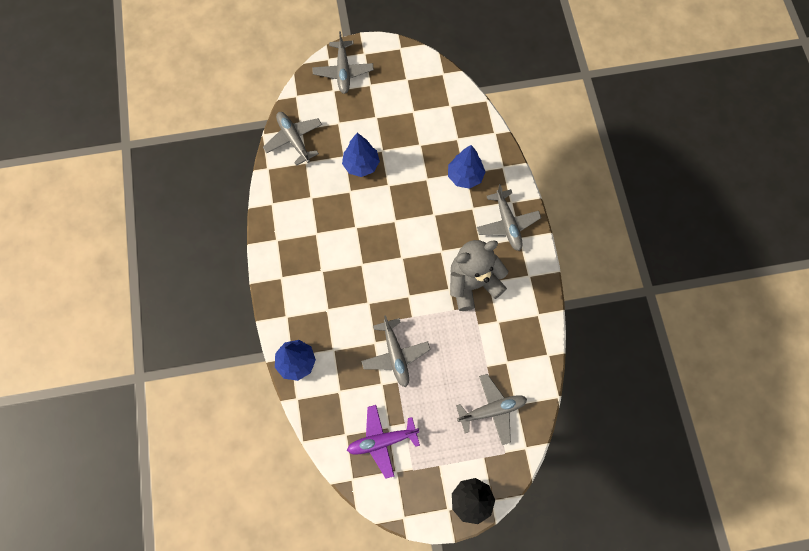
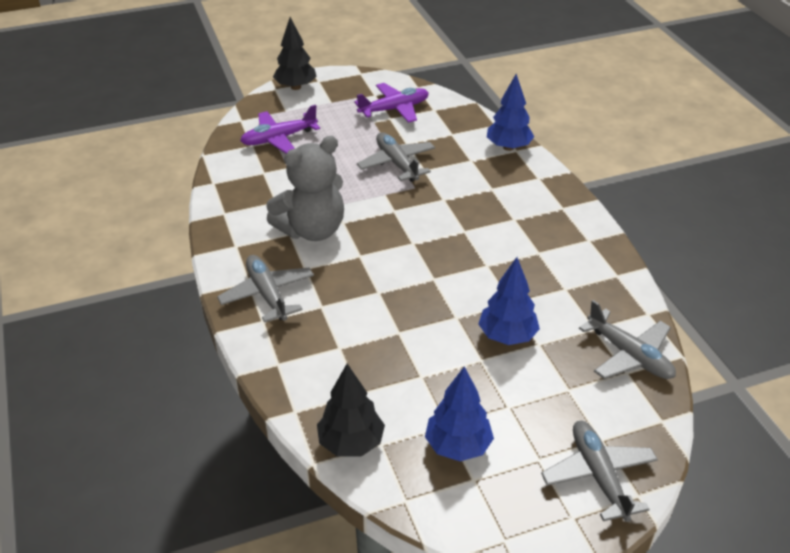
camera: 170 degrees right, 30 degrees down
blue tree [448,145,486,189] -> blue tree moved to [425,366,494,461]
grey plane [456,374,527,445] -> purple plane [240,105,320,154]
none -> black tree [317,364,385,457]

